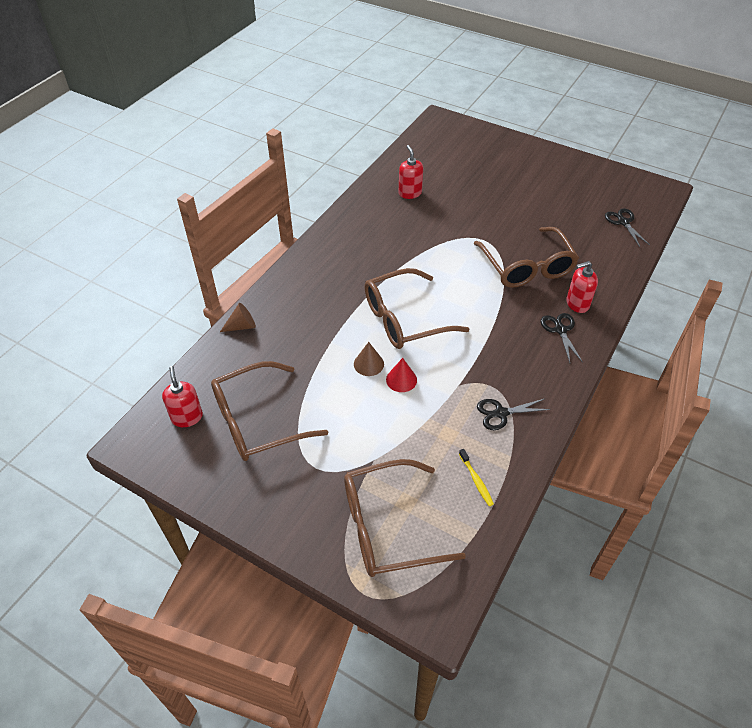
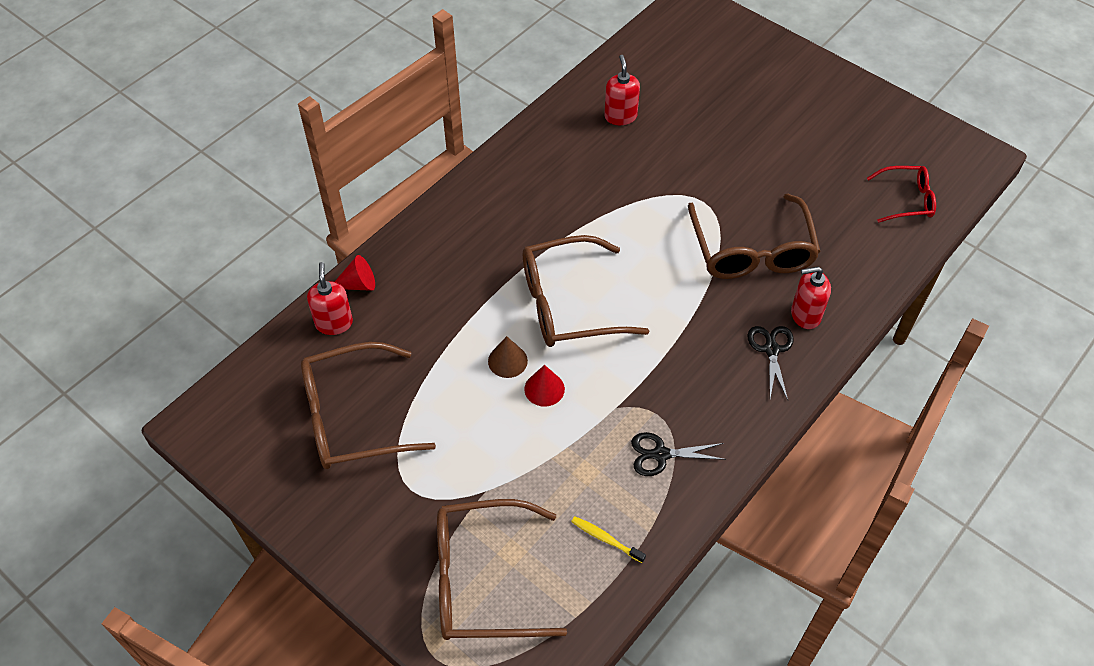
camera: 10 degrees right, 5 degrees up
red soap dispenser [162,366,203,427] -> red soap dispenser moved to [307,262,353,335]
brown cone [220,303,256,332] -> red cone [335,255,375,291]
yellow toothbrush [459,449,494,506] -> yellow toothbrush turned 135 degrees clockwise [571,516,646,563]
black scissors [605,208,650,247] -> red glasses [867,166,936,223]

